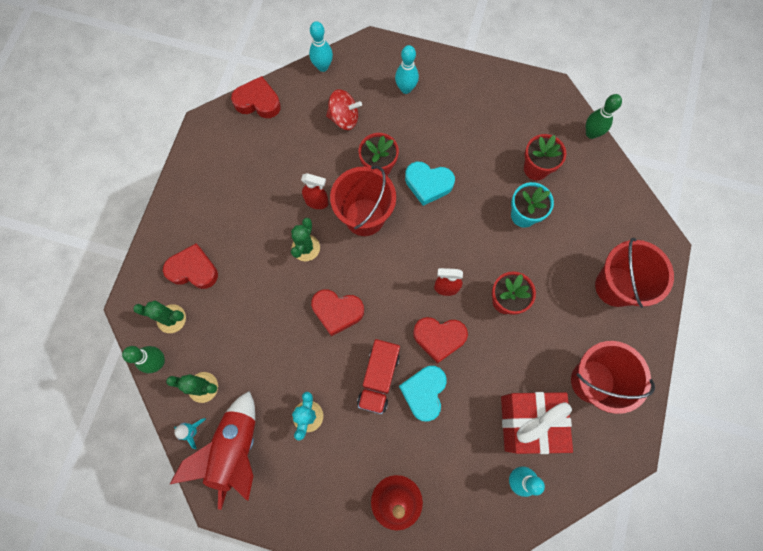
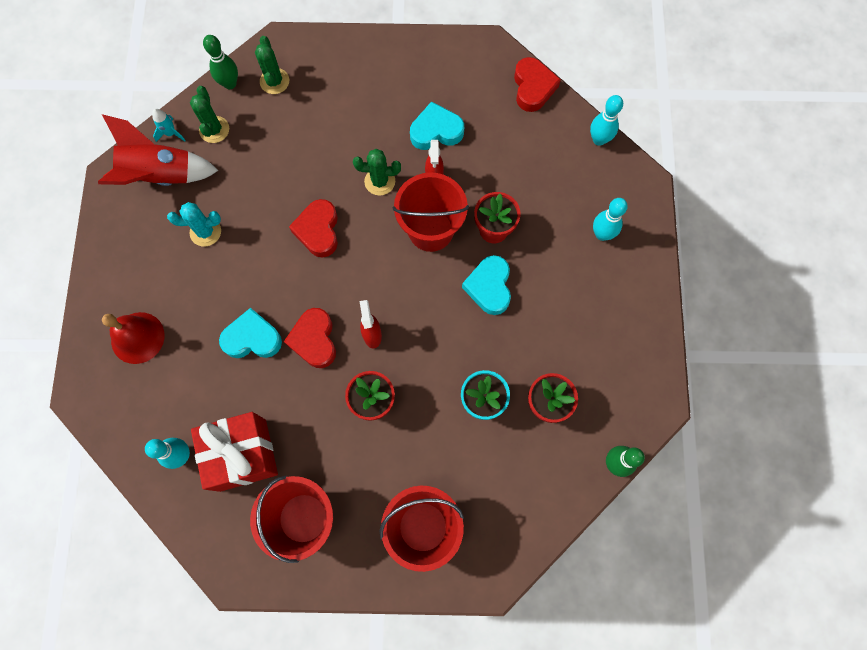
camera: 75 degrees right, 0 degrees up
red heart [163,243,218,289] -> none
red spinning top [326,89,362,130] -> none
red truck [357,339,400,414] -> none
none -> turquoise heart [410,102,464,150]

